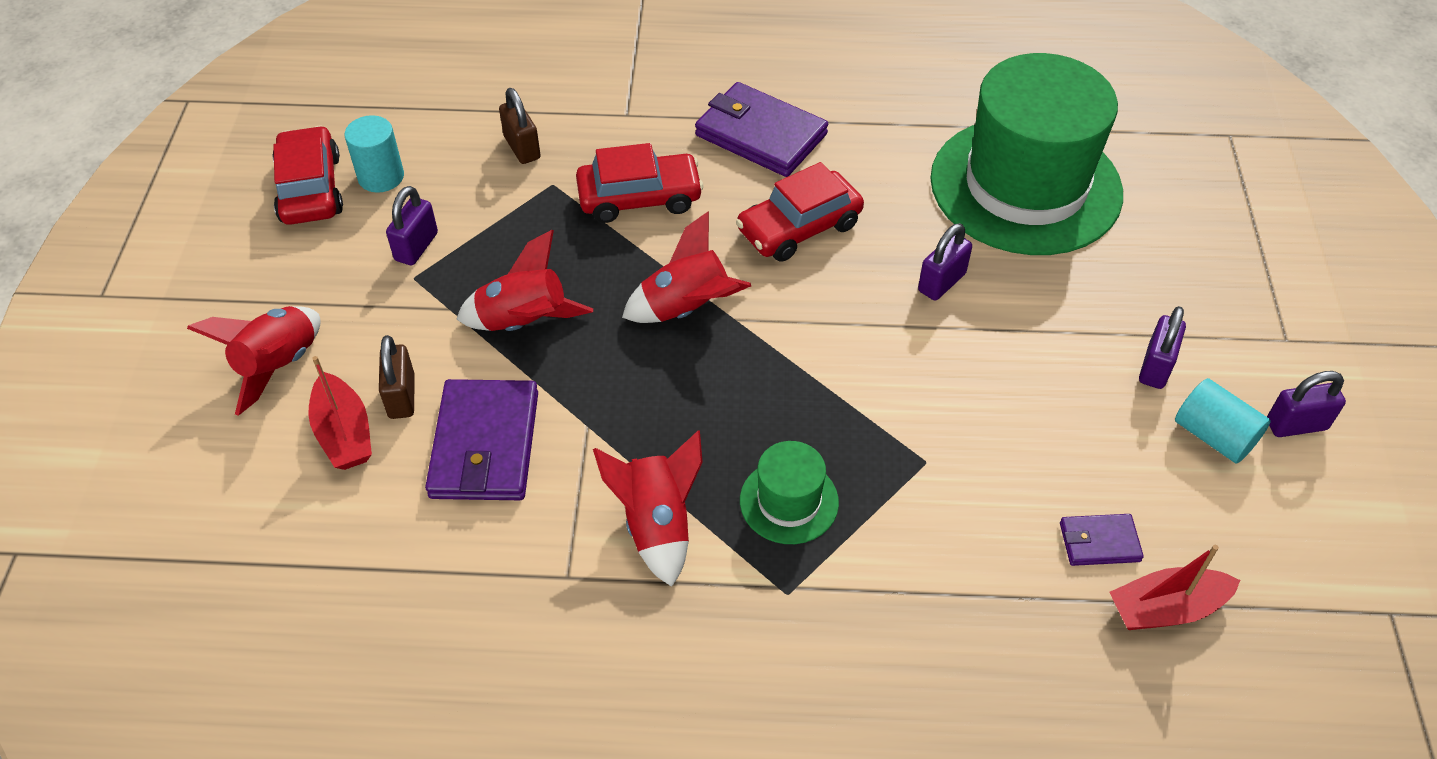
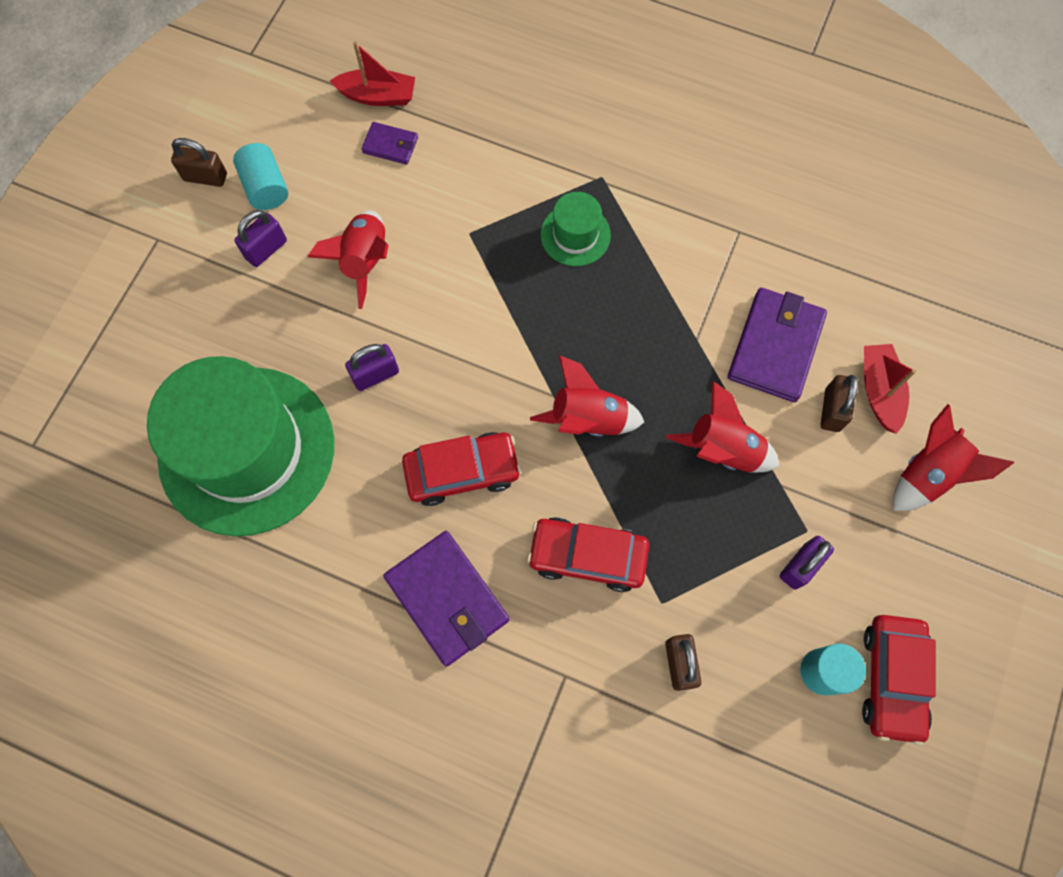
camera: 160 degrees left, 20 degrees up
red rocket [593,430,703,587] -> red rocket moved to [308,210,389,309]
purple padlock [1267,371,1346,437] -> brown padlock [171,138,227,187]

